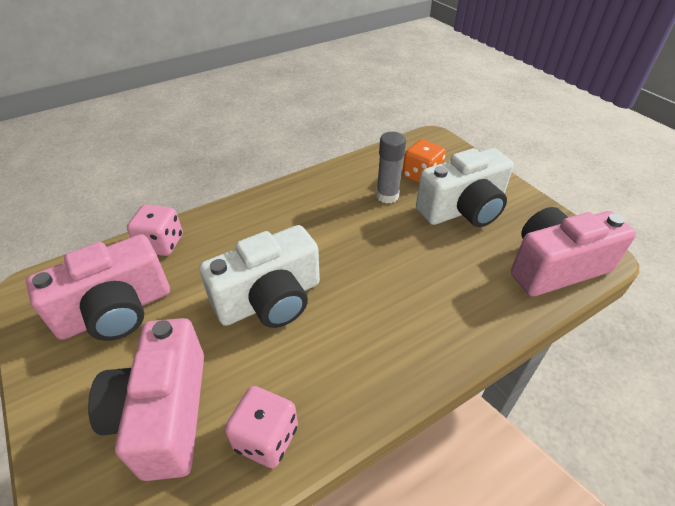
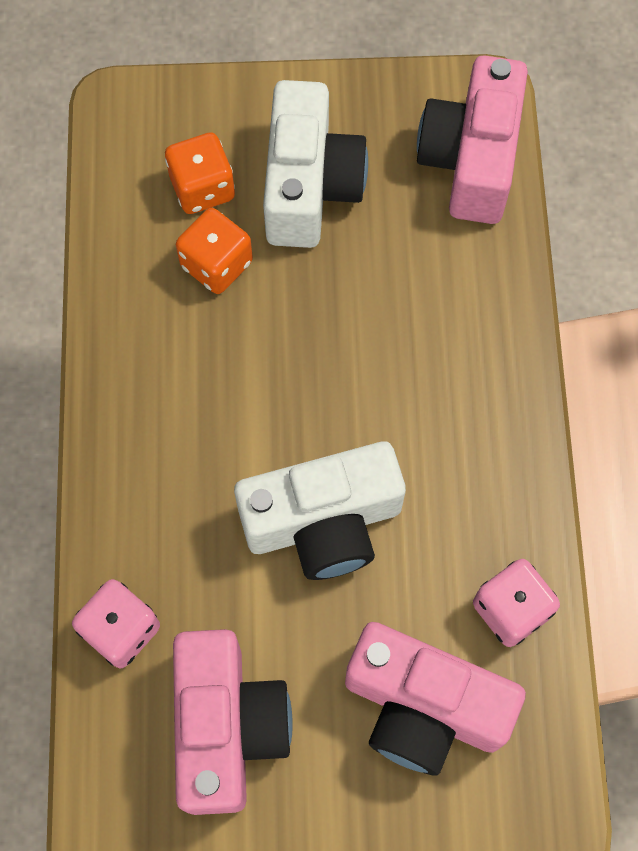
camera: 60 degrees left, 25 degrees up
white camera [199,225,320,328] -> white camera turned 75 degrees clockwise [234,441,406,580]
grey glue stick [376,132,406,203] -> orange dice [176,208,253,294]

